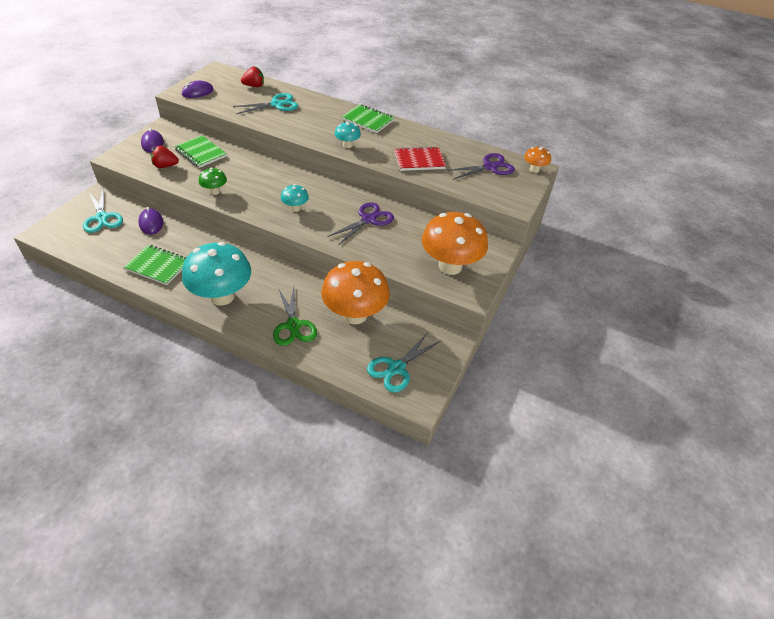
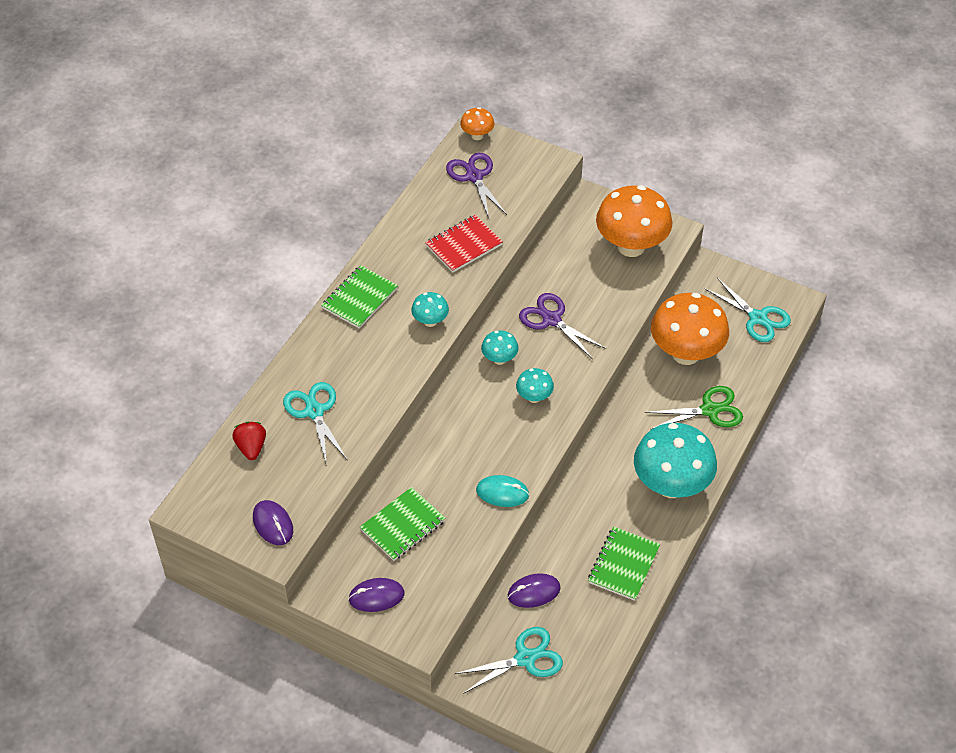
camera: 85 degrees left, 5 degrees up
red strawberry [151,146,179,168] -> none
green mushroom [199,168,227,195] -> turquoise mouse [476,475,529,507]
red notebook [395,146,446,171] -> red notebook turned 60 degrees clockwise [425,215,503,273]
none -> turquoise mushroom [481,330,519,365]

